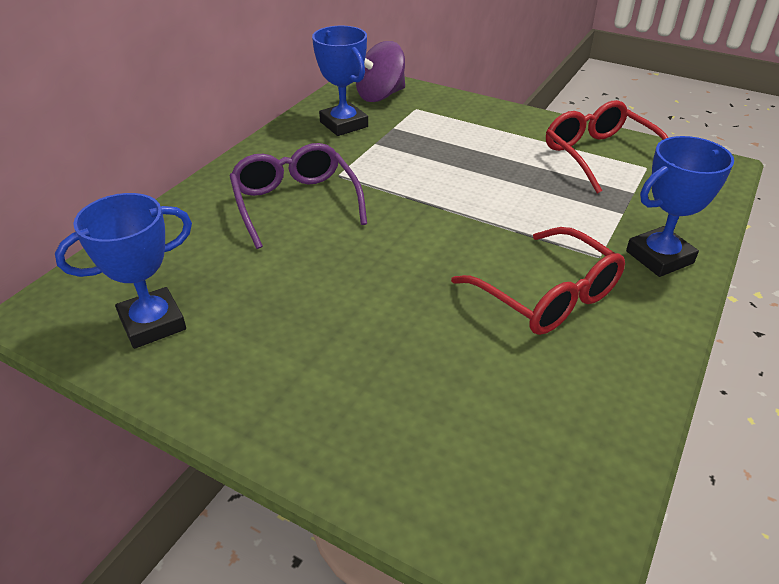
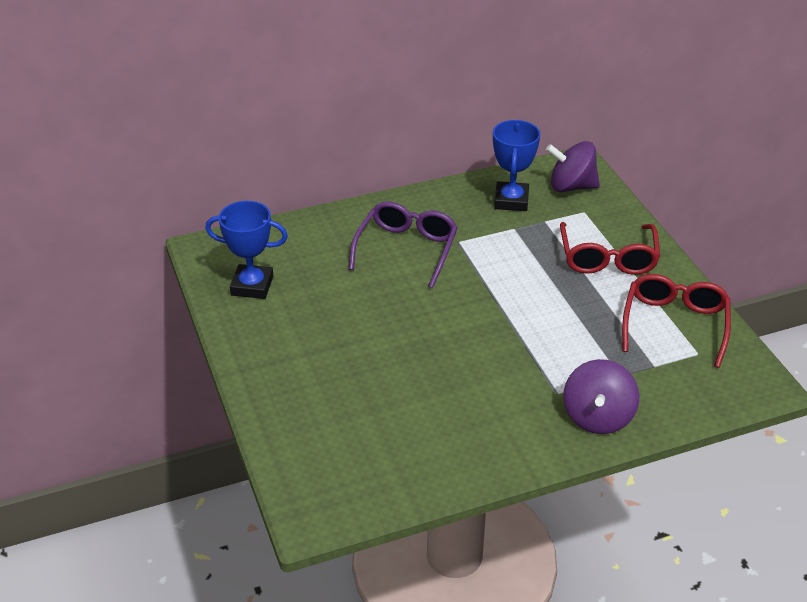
camera: 40 degrees right, 0 degrees up
red glasses [451,227,625,335] -> red glasses moved to [560,222,660,275]
blue trophy [626,136,734,277] -> purple spinning top [563,359,639,434]

